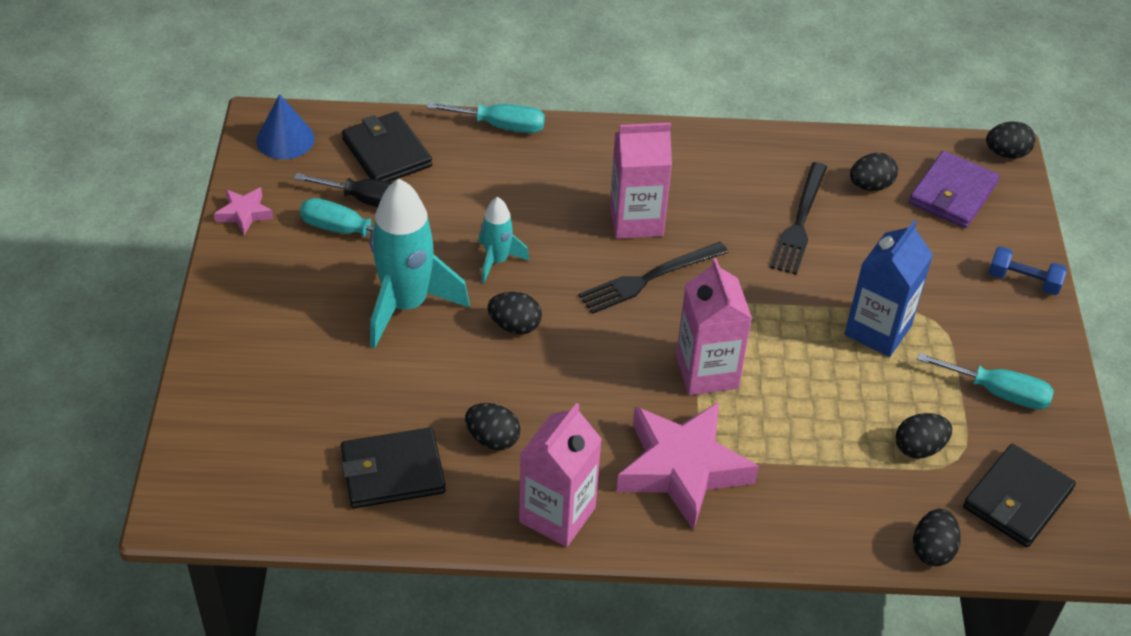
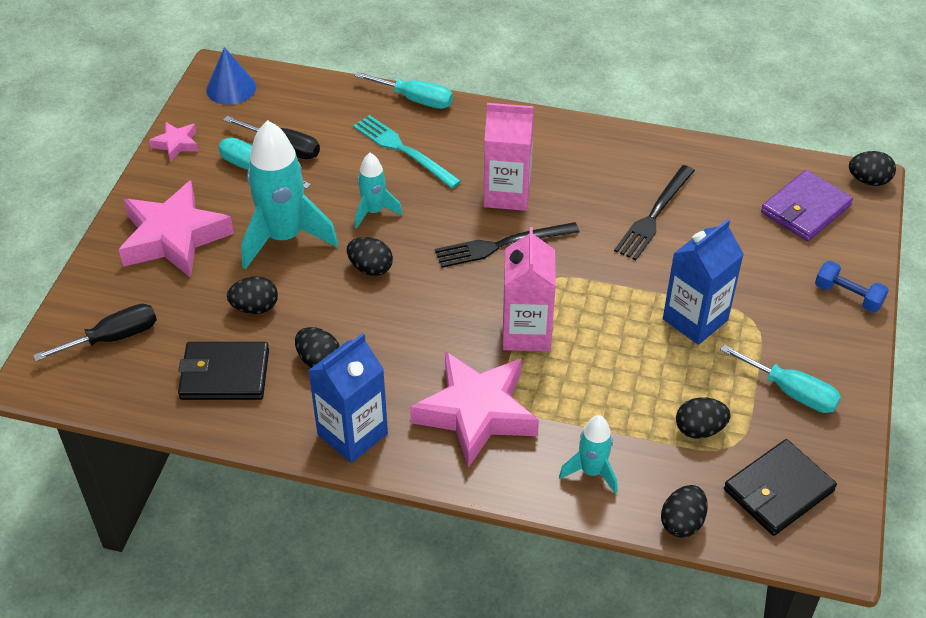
camera: 15 degrees right, 0 degrees up
black wallet [342,111,432,182] -> none
pink carton [519,403,602,547] -> blue carton [308,333,388,463]
black egg [850,153,898,191] -> black egg moved to [227,276,278,314]
none -> black screwdriver [33,304,157,361]
none -> pink star [119,180,234,278]
none -> turquoise fork [353,115,461,189]
none -> turquoise rocket [559,415,617,494]

